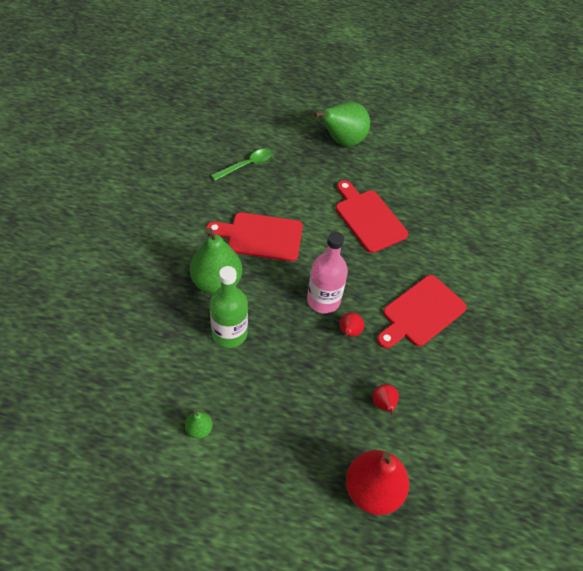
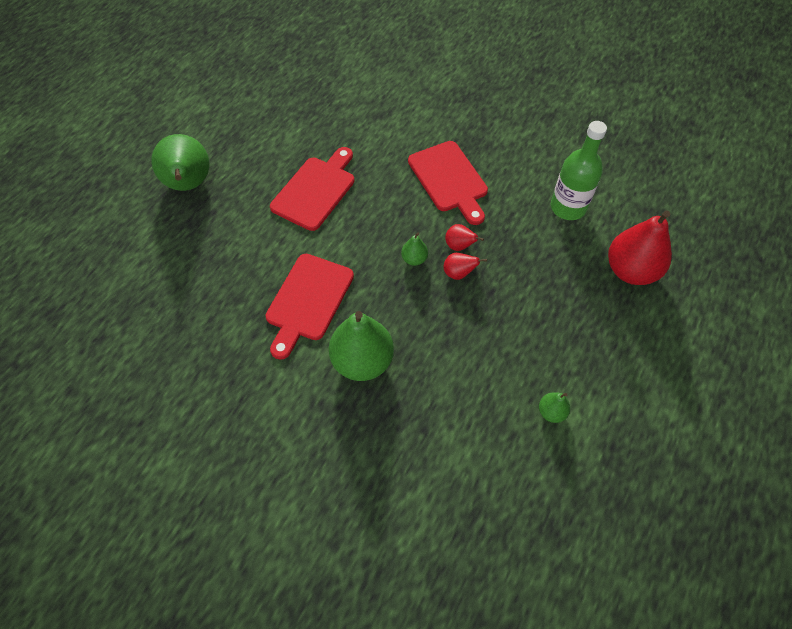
camera: 70 degrees left, 5 degrees up
green bottle [210,266,248,348] -> green bottle moved to [551,121,607,220]
green spoon [211,149,274,180] -> none
pink bottle [307,232,348,314] -> green pear [401,232,428,266]
red cutting board [336,180,408,253] -> red cutting board turned 135 degrees clockwise [270,147,355,231]
red pear [372,384,399,416] -> red pear moved to [443,253,487,280]

